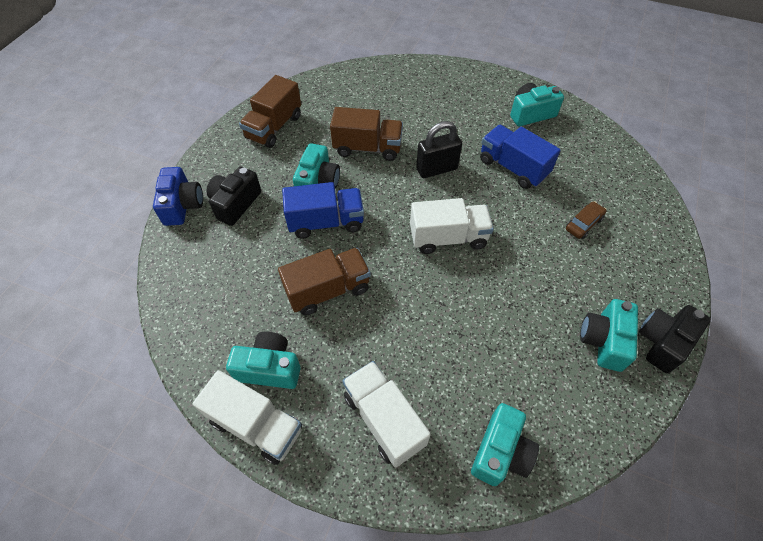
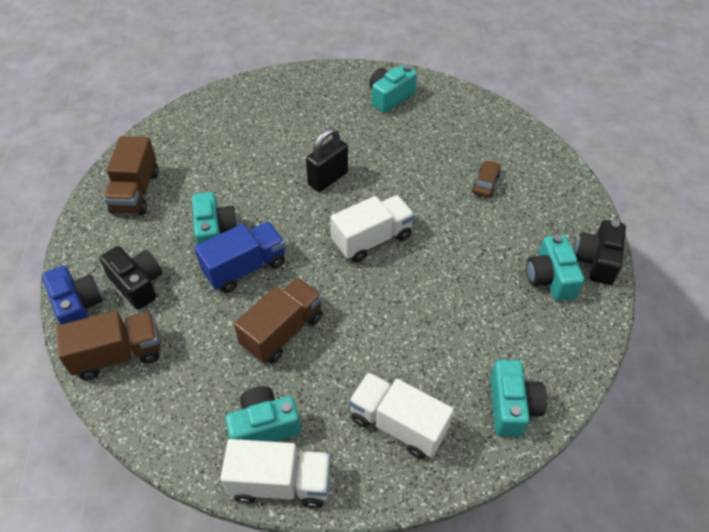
camera: 25 degrees left, 5 degrees down
black camera [206,167,261,226] -> black camera turned 135 degrees clockwise [99,246,162,310]
brown truck [330,107,403,161] -> brown truck moved to [56,310,161,380]
blue truck [480,125,561,189] -> none

